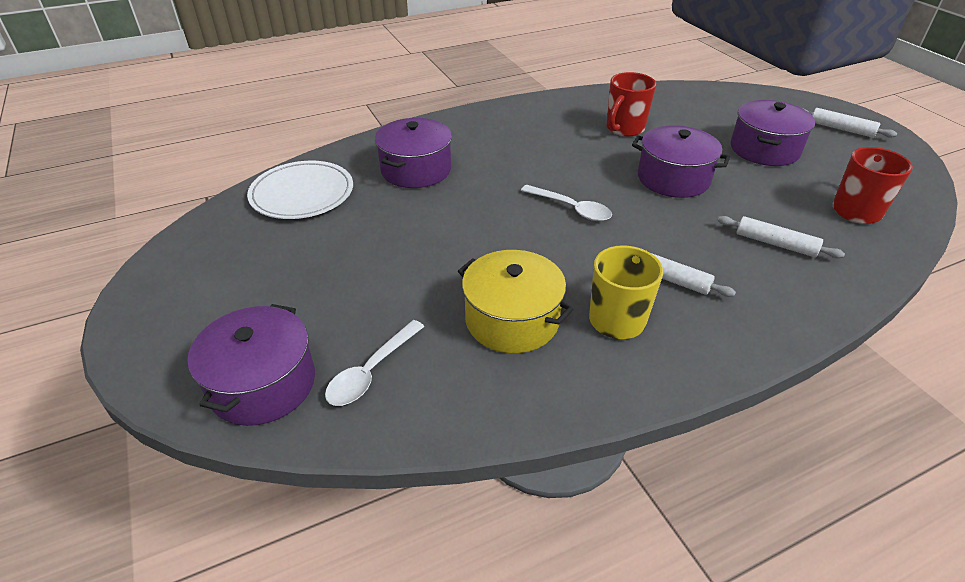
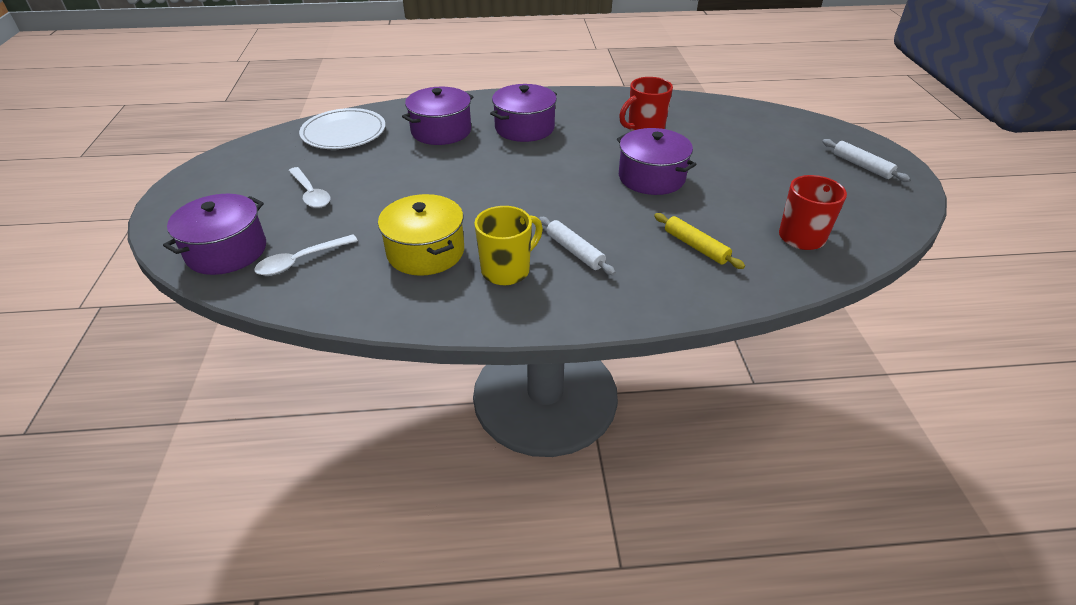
camera: 20 degrees right, 0 degrees up
white spoon [521,185,612,221] -> white spoon moved to [289,167,330,208]
white rolling pin [717,216,845,258] -> yellow rolling pin [654,213,745,269]
purple pot [731,100,815,166] -> purple pot moved to [490,84,557,142]

